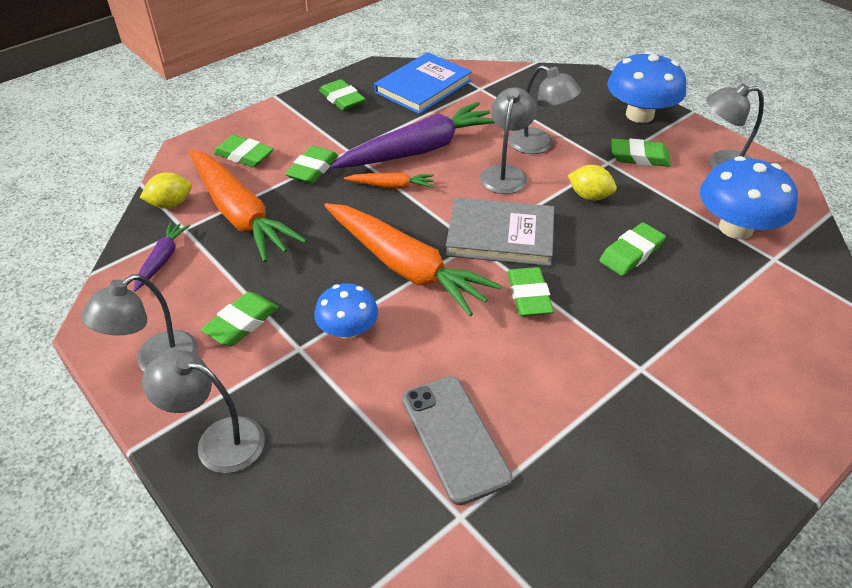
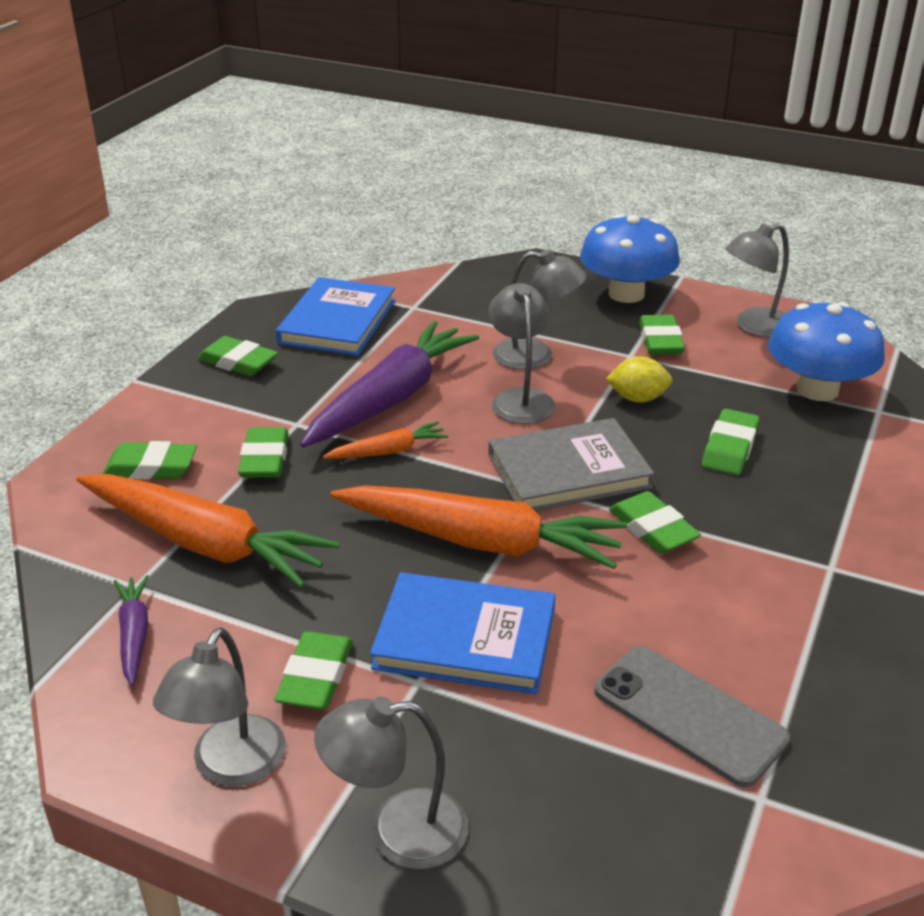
camera: 25 degrees left, 10 degrees down
yellow lemon [139,172,192,209] -> none
blue mushroom [314,283,378,339] -> blue book [370,572,555,694]
green eraser [611,139,671,167] -> green eraser turned 75 degrees counterclockwise [639,315,685,355]

